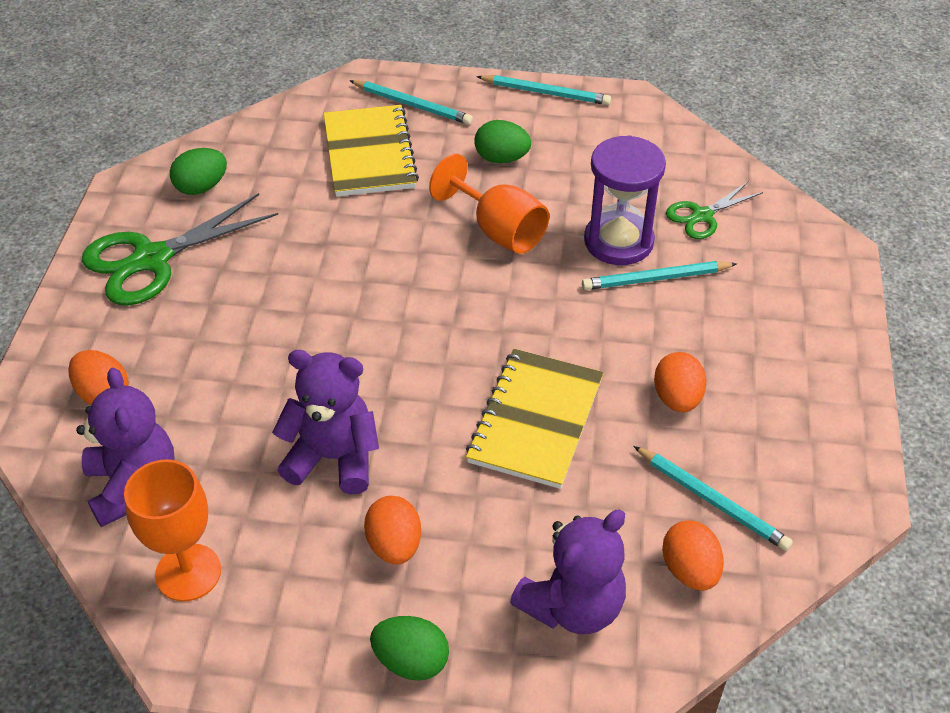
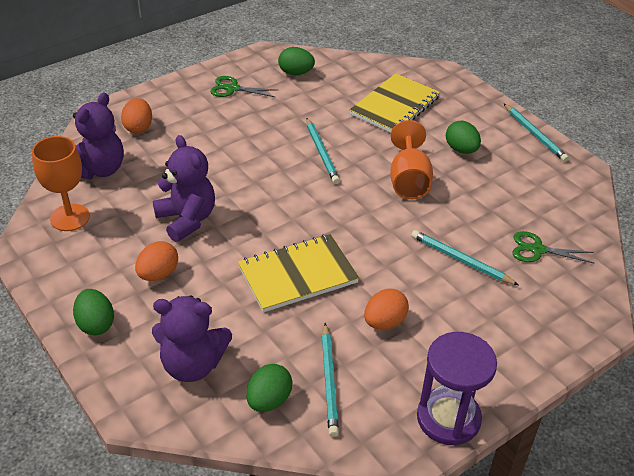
camera: 45 degrees right, 5 degrees down
green scissors [82,193,278,305] -> green scissors [210,76,277,97], size x0.55
turquoise pencil [349,80,473,125] -> turquoise pencil moved to [306,118,340,184]
purple hourglass [584,135,666,265] -> purple hourglass moved to [417,332,497,445]
orange egg [662,520,724,591] -> green egg [246,364,293,412]

